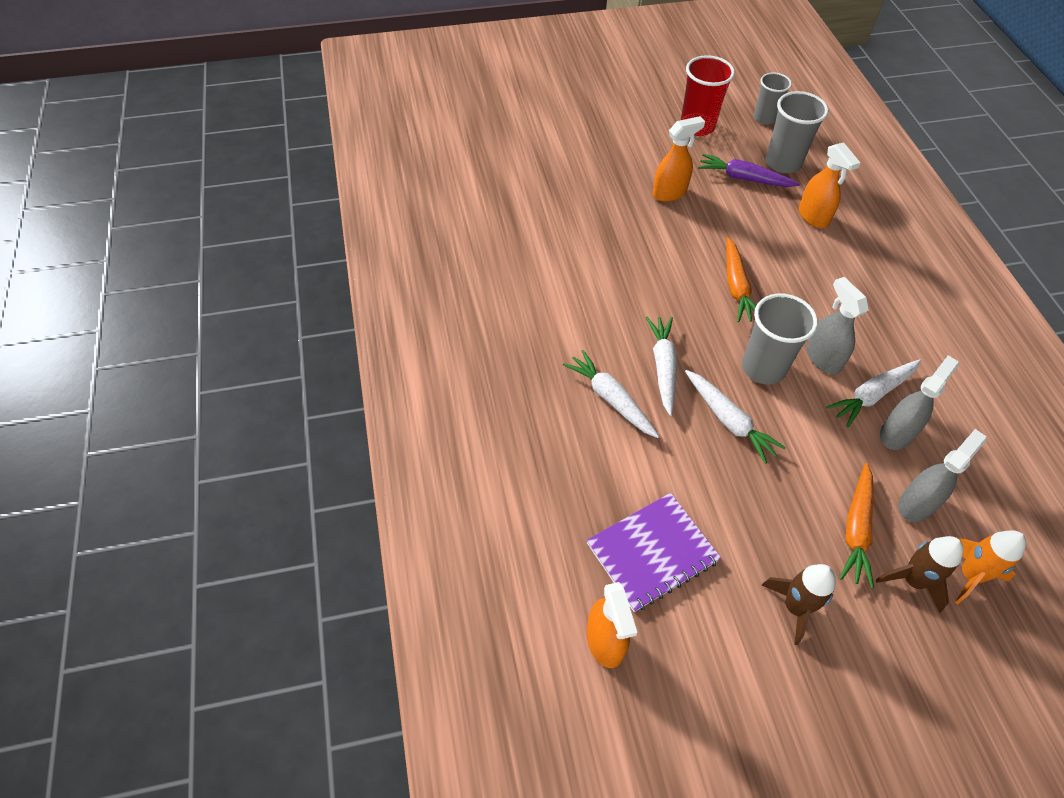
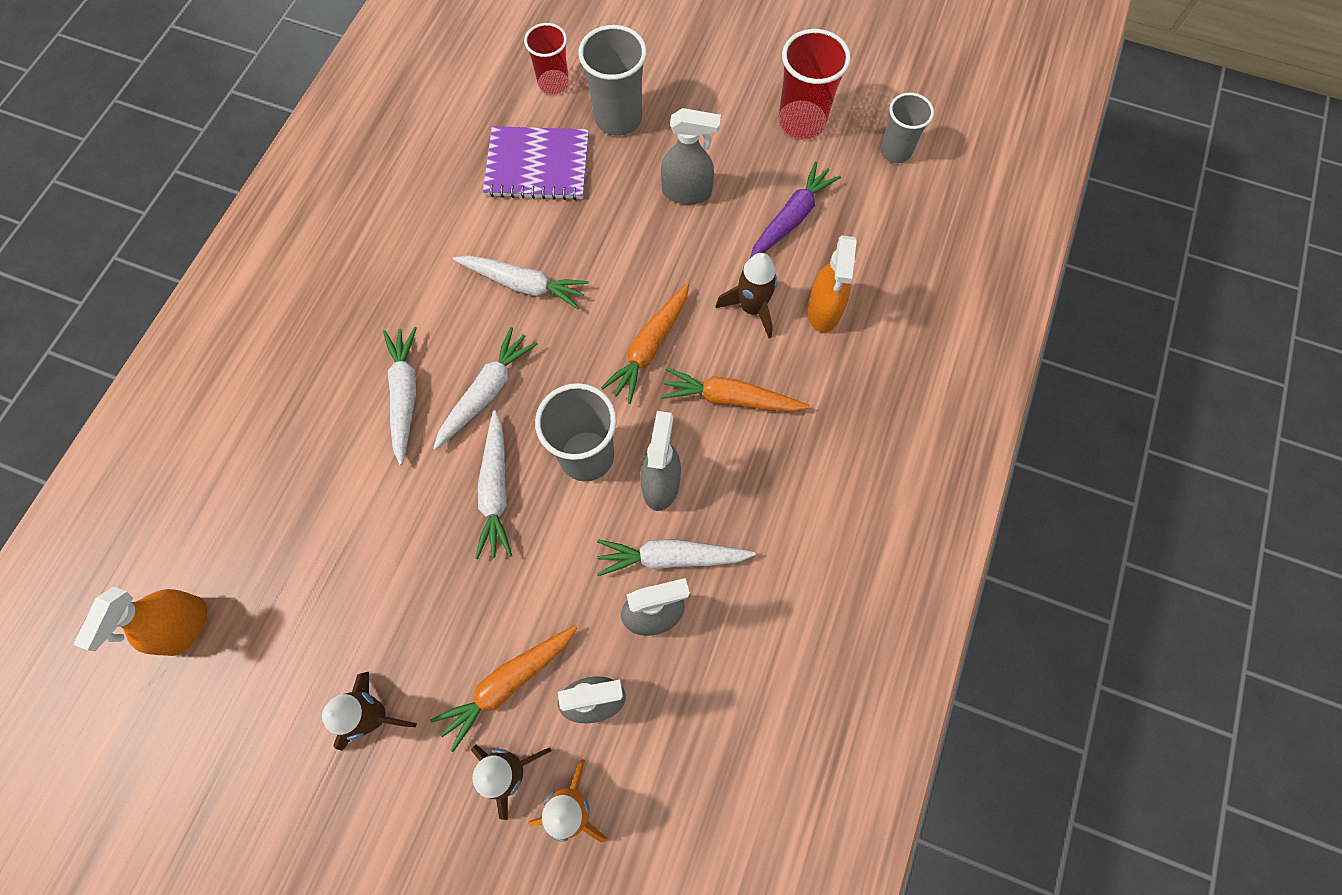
camera: 35 degrees right, 15 degrees up
purple notebook [587,493,721,612] -> purple notebook moved to [483,126,589,200]
orange spray bottle [653,116,705,202] -> grey spray bottle [661,108,721,205]
purple carrot [698,154,800,187] -> purple carrot turned 75 degrees clockwise [750,161,841,258]
grey cup [766,91,829,173] -> grey cup moved to [578,25,647,135]
none -> white carrot [453,255,589,309]
none -> red cup [524,23,569,95]
none -> orange carrot [661,368,810,412]
none -> brown rocket [715,253,778,338]

